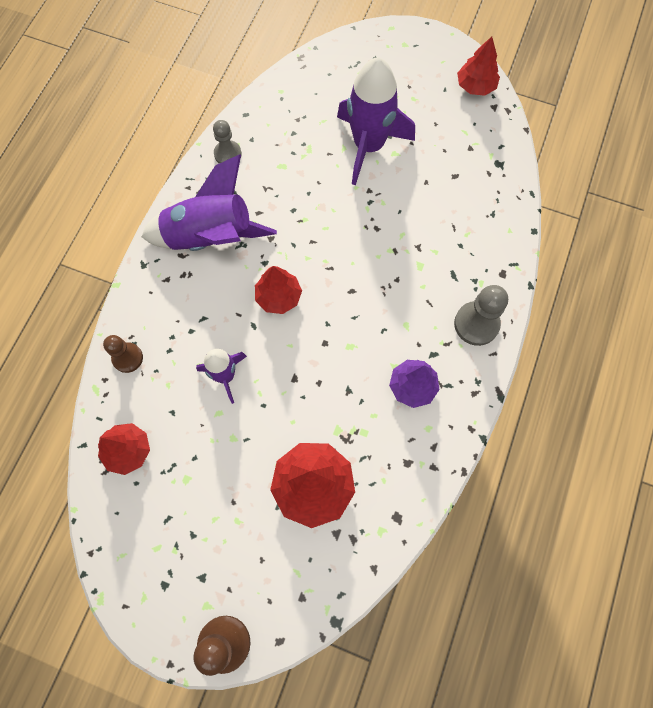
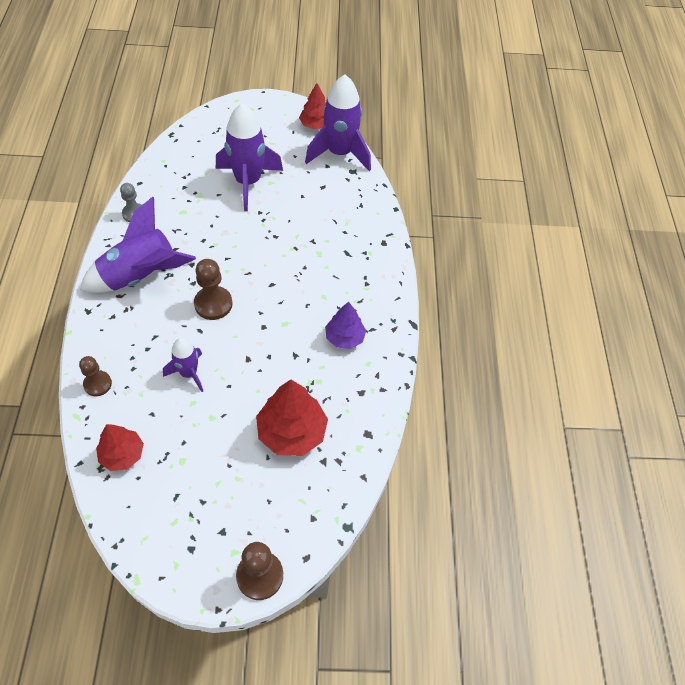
camera: 25 degrees left, 15 degrees down
red tree [255,266,302,314] -> brown pawn [194,259,232,320]
grey pawn [454,285,508,346] -> none
none -> purple rocket [305,75,371,171]

